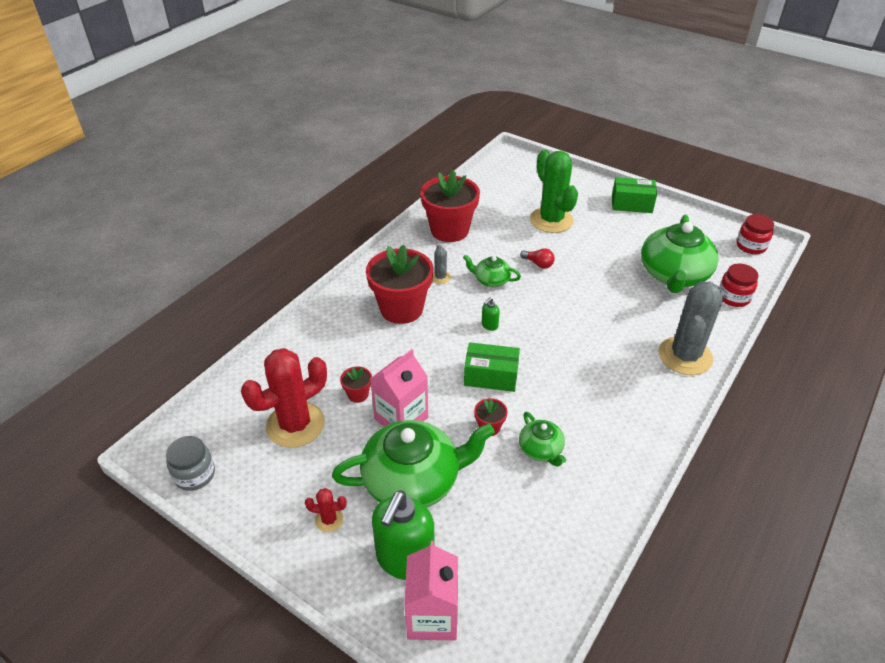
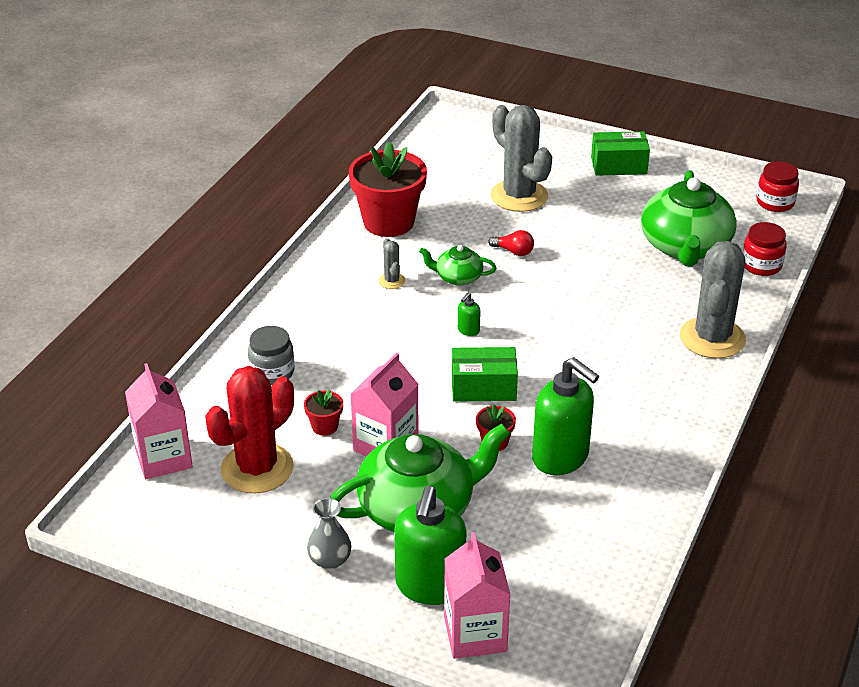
camera: 10 degrees left, 5 degrees down
grey jar [166,436,215,491] -> grey jar moved to [248,326,295,385]
red cactus [305,488,347,532] -> grey vase [307,498,352,569]
red flower pot [366,245,433,324] -> none
green teapot [519,412,566,467] -> green soap dispenser [532,357,599,475]
green cactus [530,149,578,233] -> grey cactus [491,105,552,212]
none -> pink carton [125,363,193,479]

